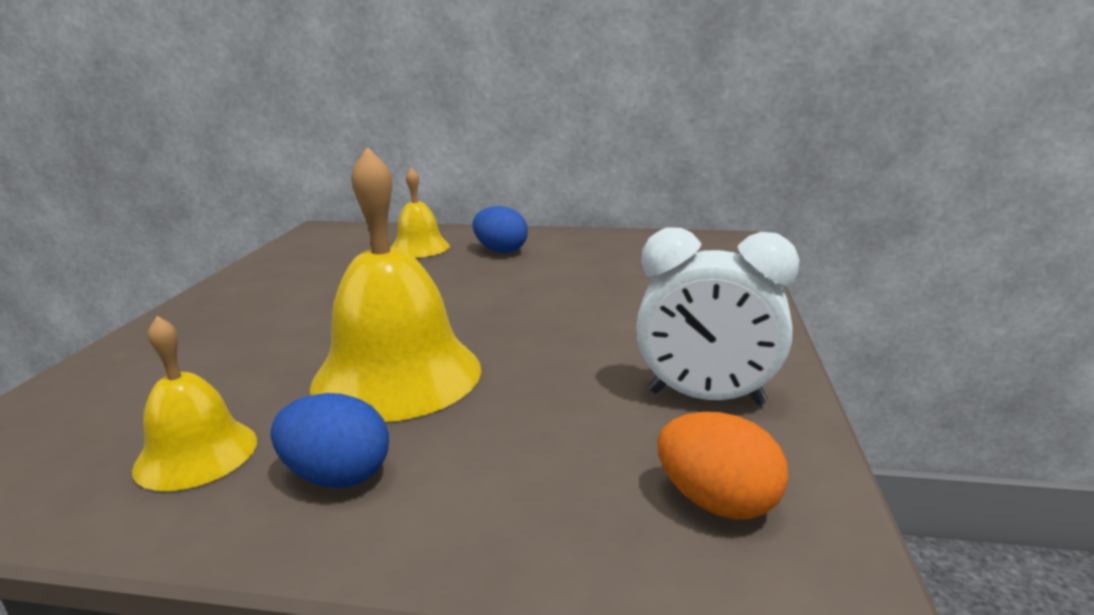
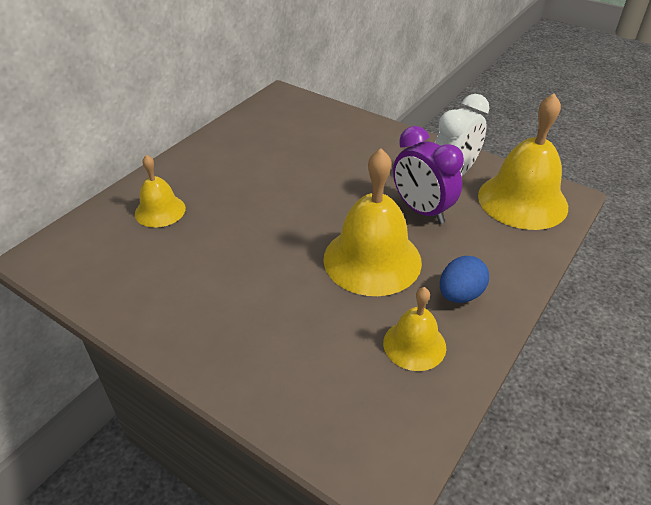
camera: 65 degrees left, 20 degrees up
blue egg [473,206,528,253] -> none
orange egg [657,412,789,519] -> yellow bell [478,93,568,230]
none -> purple clock [393,126,464,224]

